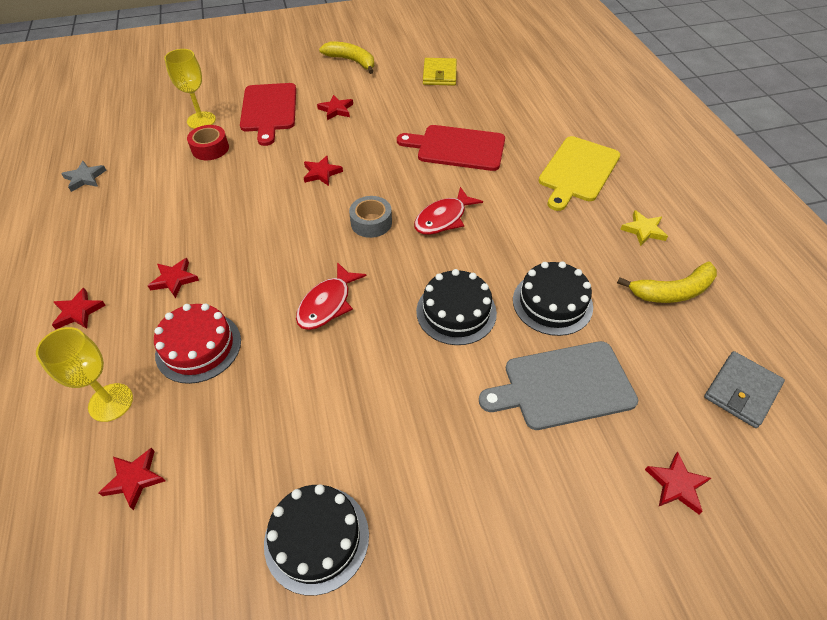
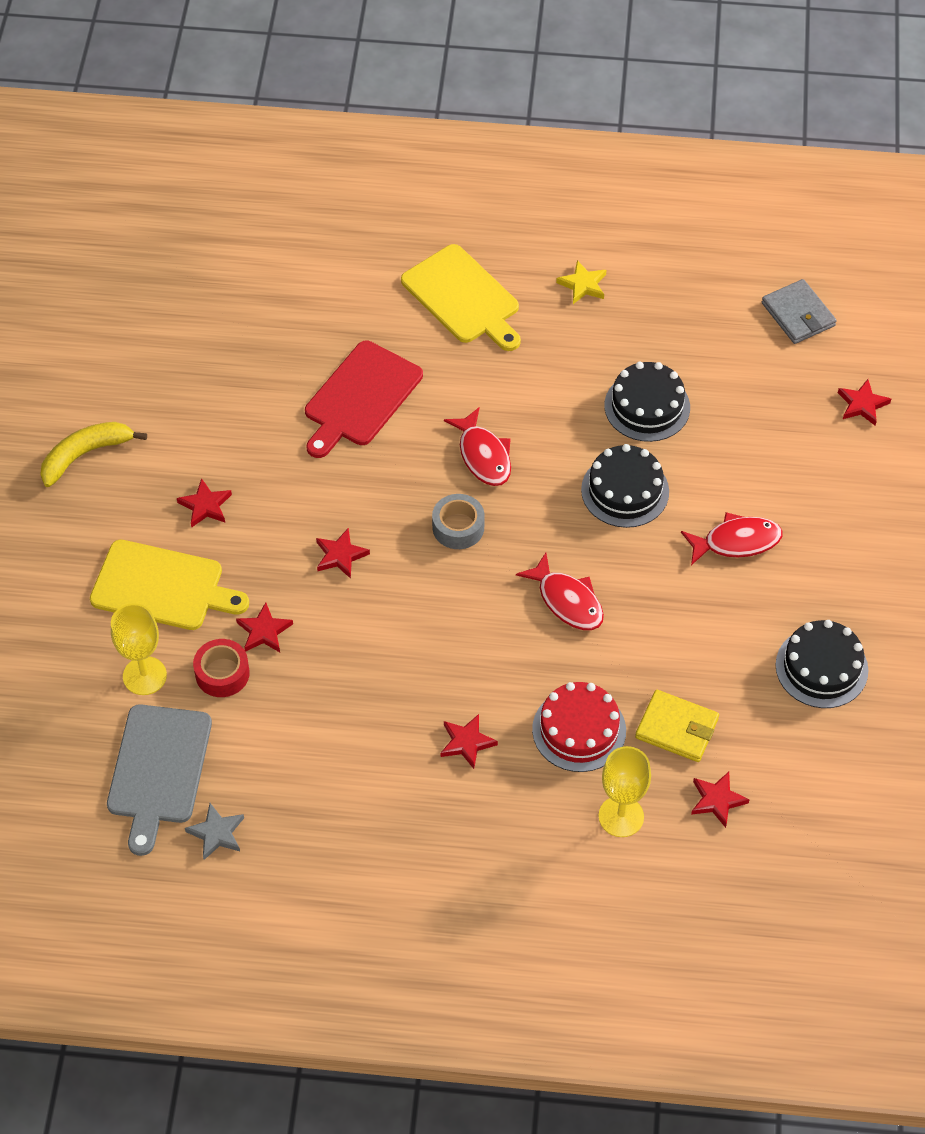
camera: 70 degrees left, 5 degrees up
red star [52,288,106,329] -> red star moved to [236,602,293,652]
red cutting board [240,83,296,146] -> yellow cutting board [90,540,249,630]
yellow wallet [423,58,457,86] -> yellow wallet moved to [635,690,719,762]
grey cutting board [479,341,638,430] -> grey cutting board moved to [107,704,212,856]
yellow banana [617,262,717,303] -> none
none -> red fish [681,512,783,565]

